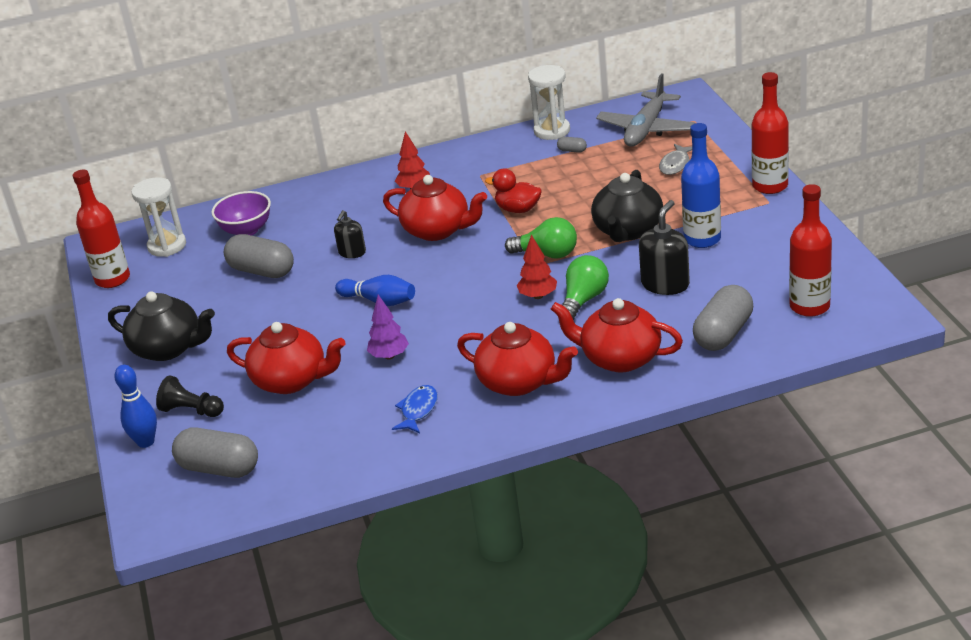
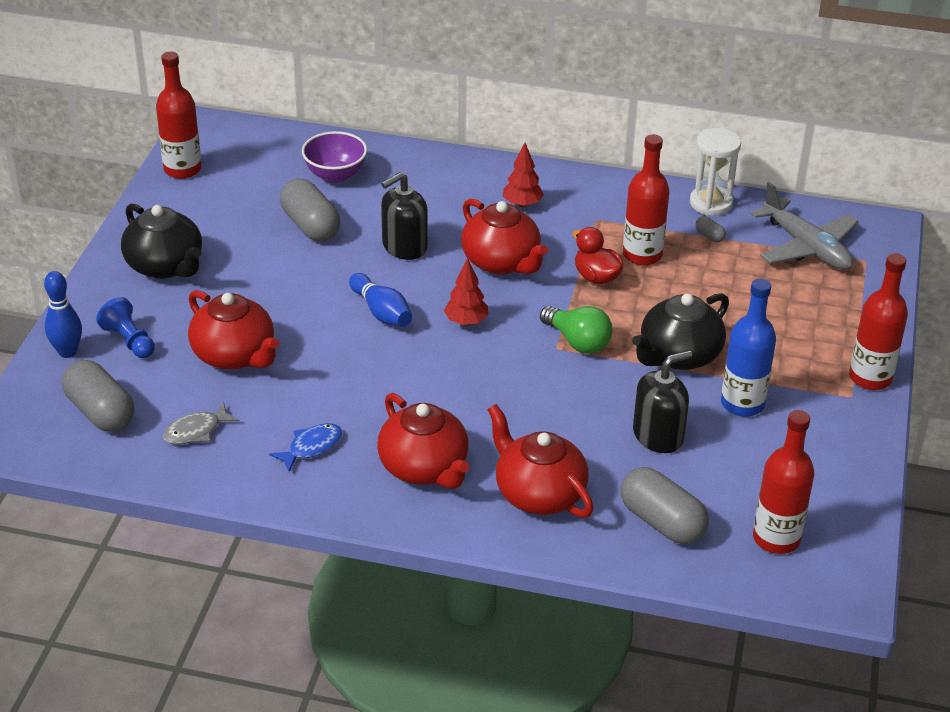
camera: 25 degrees right, 5 degrees up
white hourglass [131,177,186,257] -> none
black pawn [156,375,224,417] -> blue pawn [96,297,155,358]
black soap dispenser [334,210,366,258] -> black soap dispenser [381,172,428,260], size x1.60
purple tree [367,295,409,359] -> none
red tree [517,235,557,299] -> red tree moved to [444,257,488,326]
green light bulb [562,255,609,320] -> none
grey plane [596,73,695,147] -> grey plane turned 90 degrees counterclockwise [751,182,859,270]
grey fish [659,144,692,175] -> grey fish moved to [163,402,240,444]
grey capsule [693,285,753,351] -> grey capsule turned 75 degrees clockwise [621,467,709,544]
none -> red bottle [623,134,669,266]

